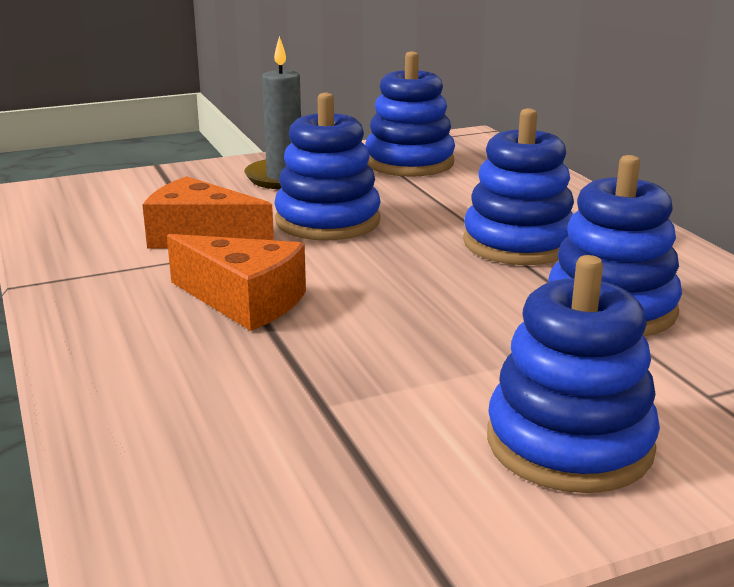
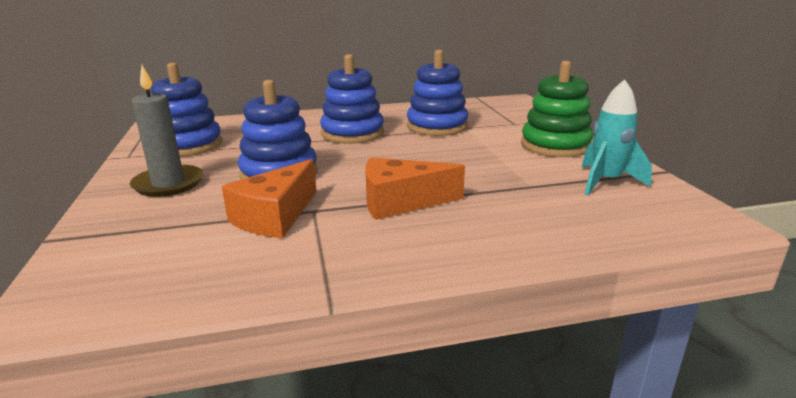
camera: 80 degrees left, 0 degrees up
orange cheese [167,234,306,331] -> orange cheese turned 135 degrees counterclockwise [365,157,465,220]
blue stacking toy [487,255,660,493] -> green stacking toy [521,61,593,157]
none -> turquoise rocket [581,79,652,195]

